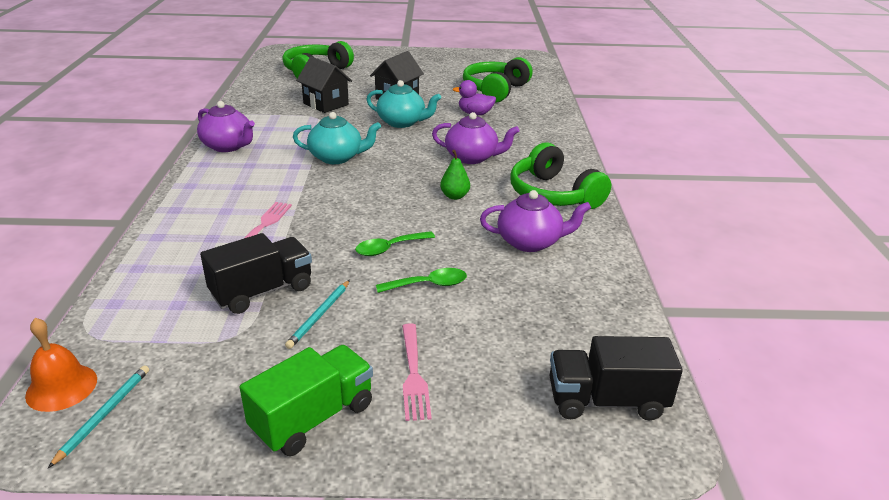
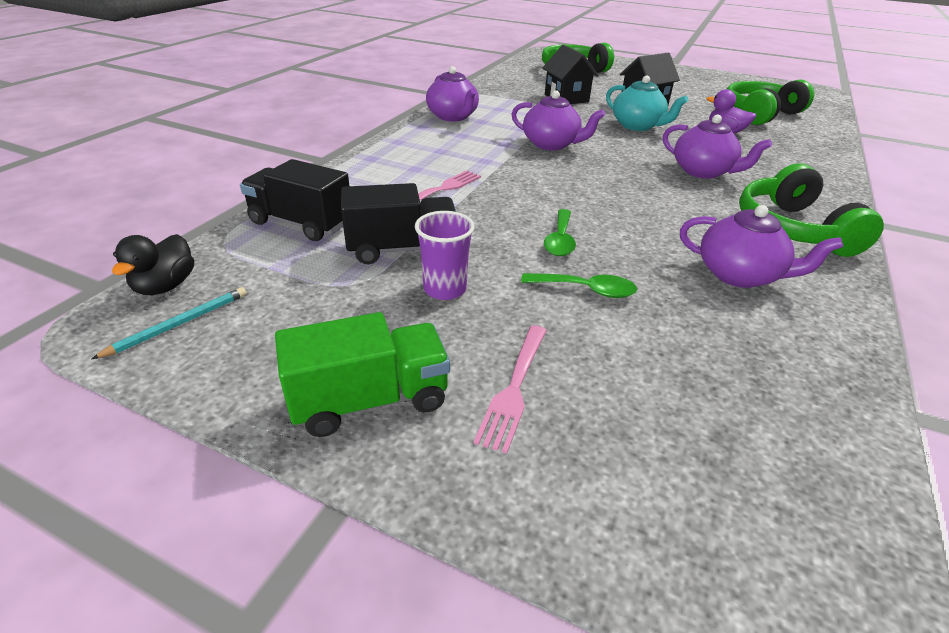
camera: 25 degrees right, 5 degrees up
orange bell [25,318,97,412] -> black duck [112,234,194,295]
turquoise pencil [285,280,350,349] -> purple cup [415,211,475,300]
turquoise teapot [293,112,381,164] -> purple teapot [511,90,605,150]
green spoon [355,231,435,256] -> green spoon turned 75 degrees counterclockwise [544,209,576,256]
green pear [440,150,470,200] -> none
black truck [550,336,683,420] -> black truck moved to [240,159,349,241]

